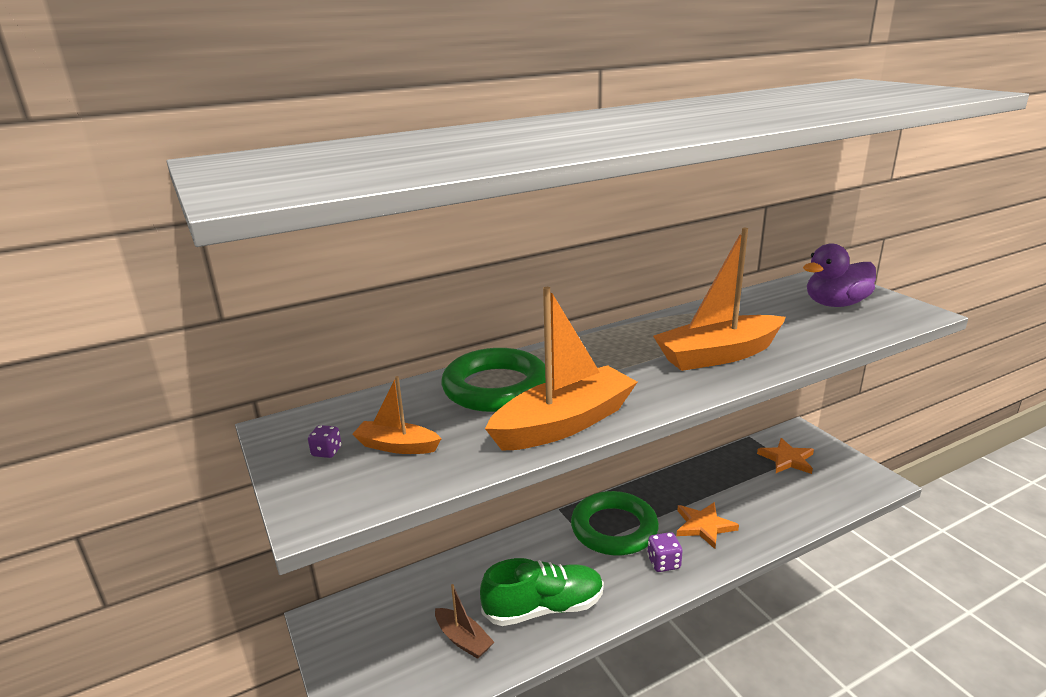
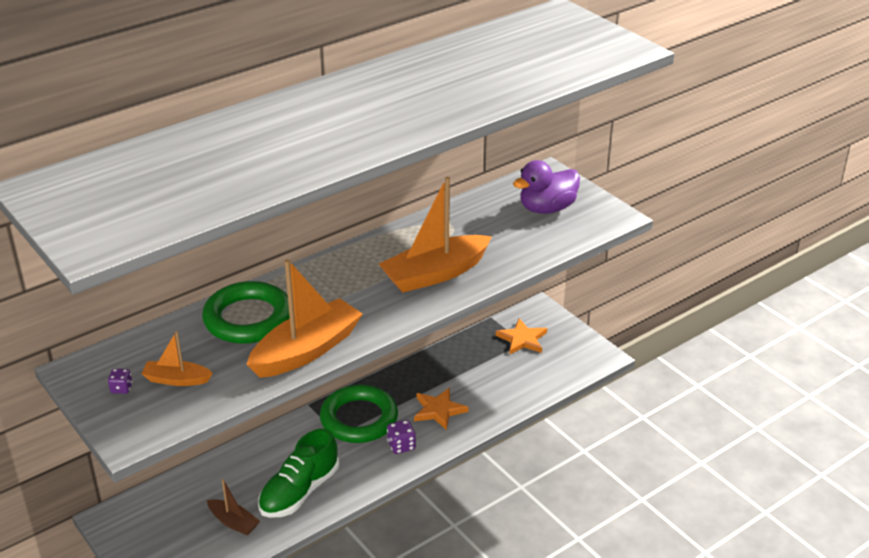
camera: 10 degrees left, 10 degrees up
green shoe [480,558,604,626] -> green shoe turned 150 degrees clockwise [258,428,339,518]

